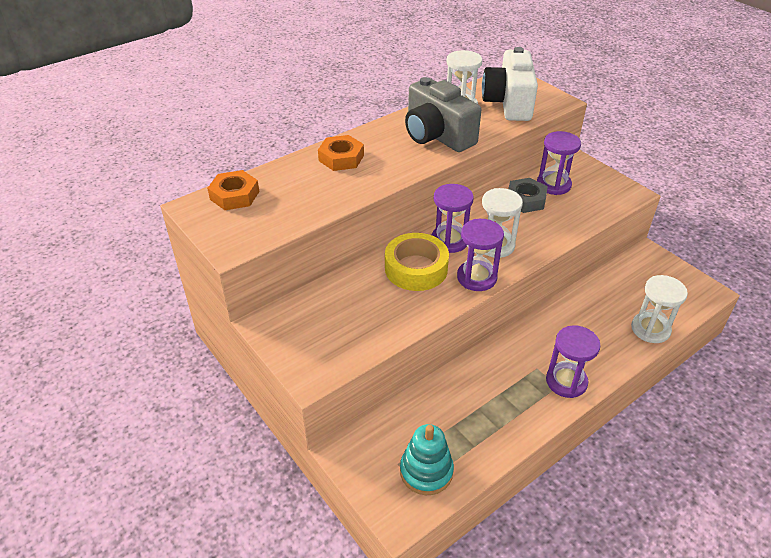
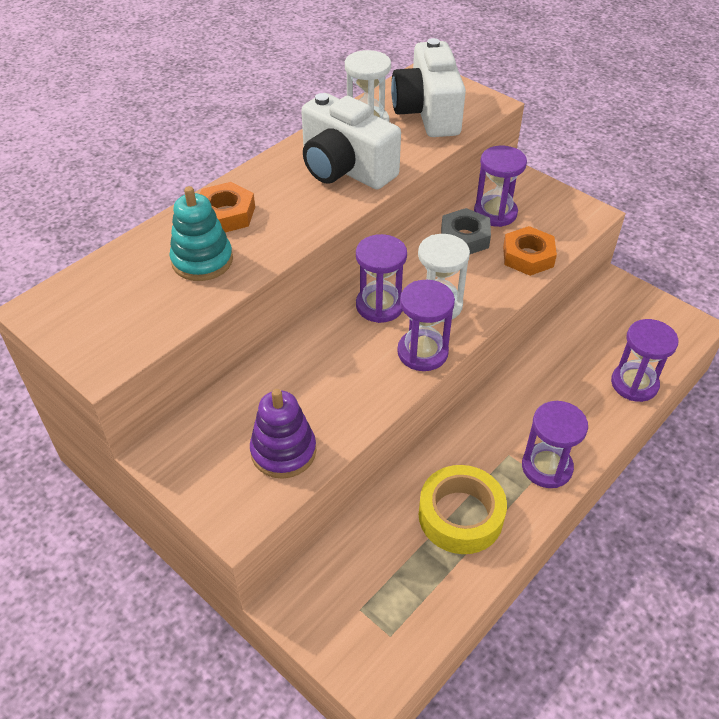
camera: 10 degrees left, 5 degrees up
orange nut [207,170,259,210] -> orange nut moved to [503,226,557,276]
yellow tape [385,233,449,291] -> yellow tape moved to [419,465,507,554]
turquoise stacking toy [400,424,454,495] -> turquoise stacking toy moved to [169,186,233,281]
grey camera [405,77,481,152] -> white camera [301,93,401,189]
white hourglass [631,275,688,343] -> purple hourglass [611,319,678,402]
none -> purple stacking toy [250,389,316,479]

